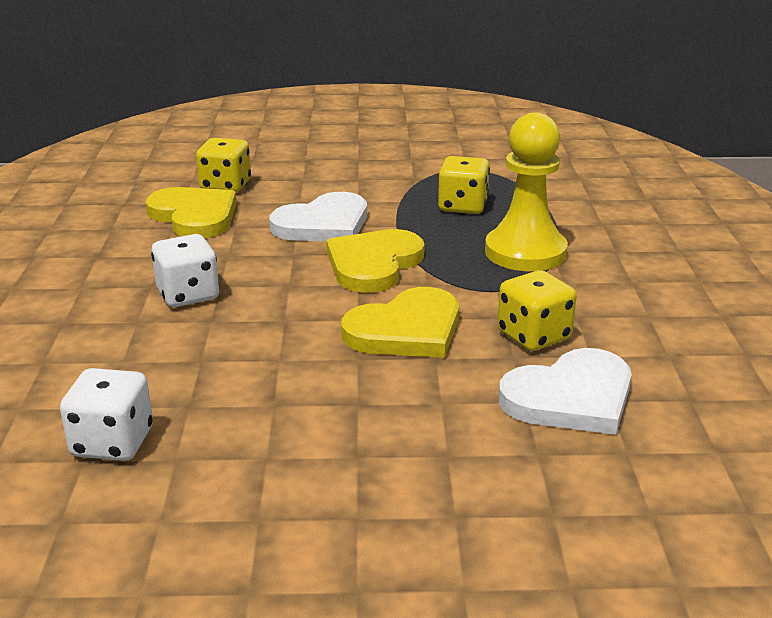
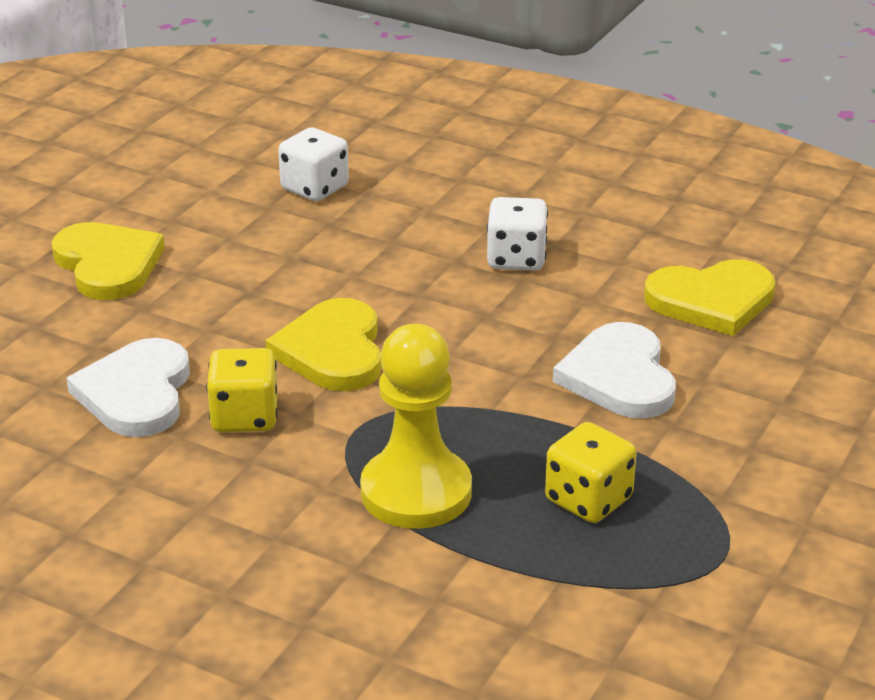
camera: 120 degrees right, 5 degrees up
yellow dice [196,138,251,192] -> none
yellow heart [326,229,425,293] -> yellow heart moved to [51,222,165,300]

